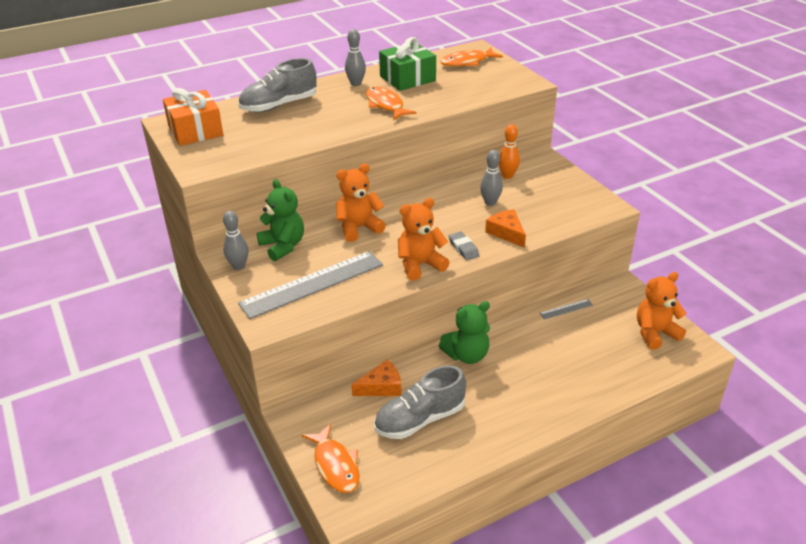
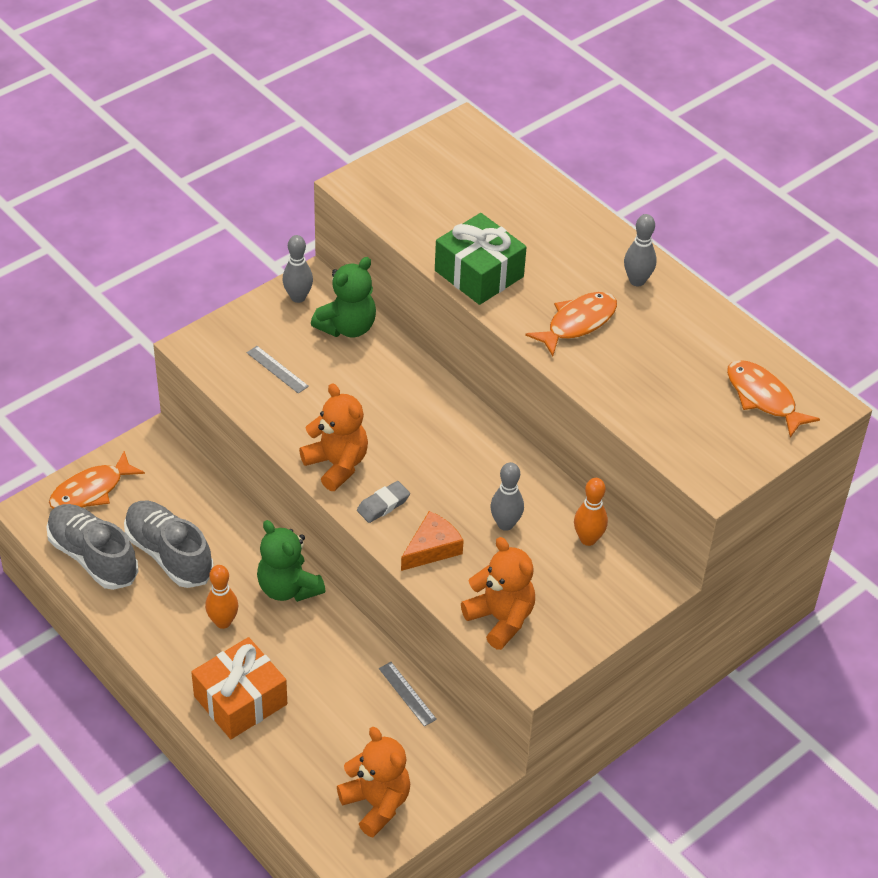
camera: 75 degrees right, 10 degrees up
orange gift [163,88,223,146] -> orange gift moved to [191,637,287,739]
grey shoe [238,58,317,112] -> grey shoe moved to [47,504,139,590]
grey ruler [238,251,383,319] -> grey ruler [247,346,309,394], size x0.42
orange teddy bear [336,164,386,242] -> orange teddy bear moved to [461,537,535,650]
orange cheese [351,360,401,396] -> none
green gift [379,37,436,91] -> green gift moved to [435,213,526,305]
none -> orange bowling pin [205,565,238,629]

